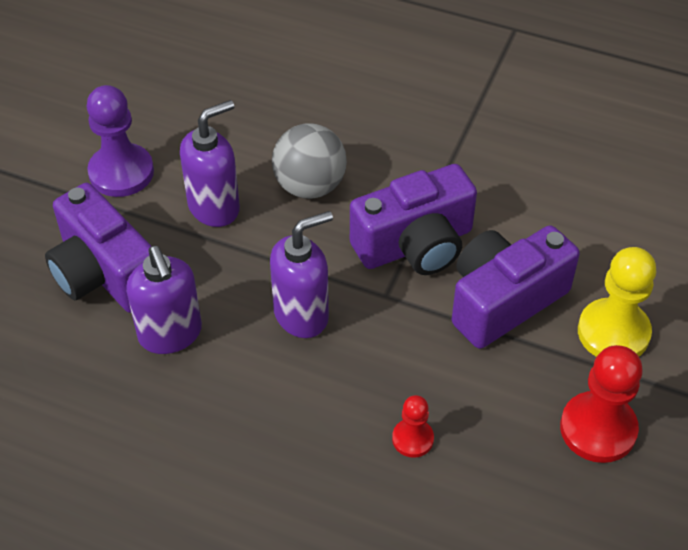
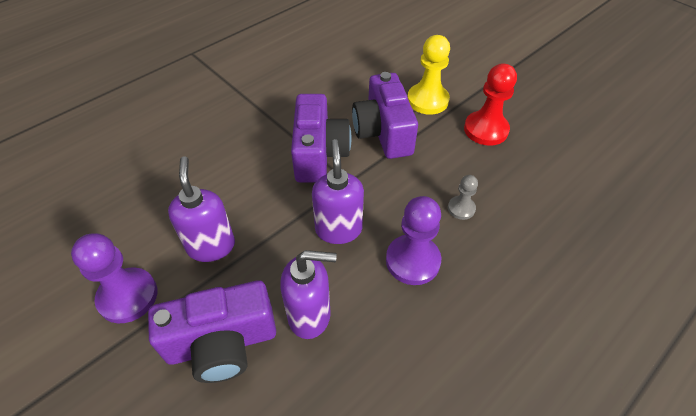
camera: 65 degrees left, 0 degrees up
grey ball [272,123,347,199] -> none
red pawn [392,395,434,458] -> grey pawn [448,175,478,220]
none -> purple pawn [386,196,441,285]

